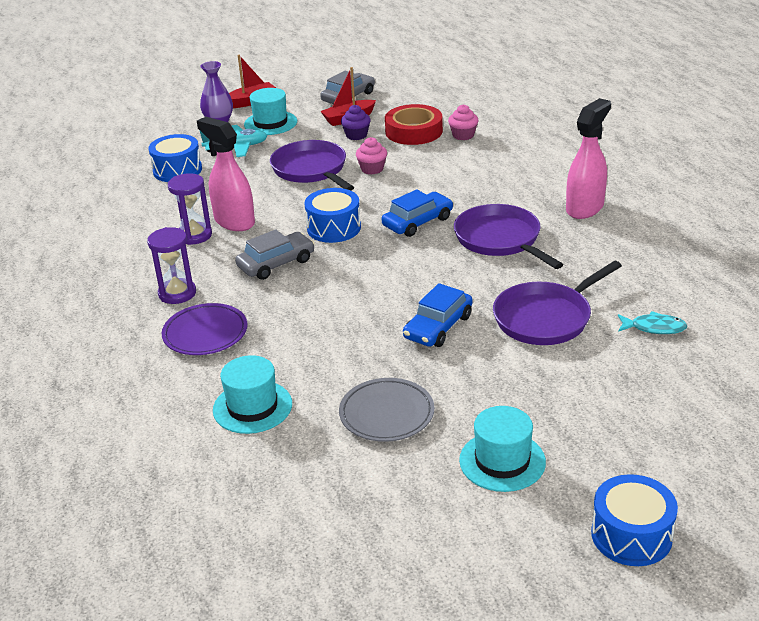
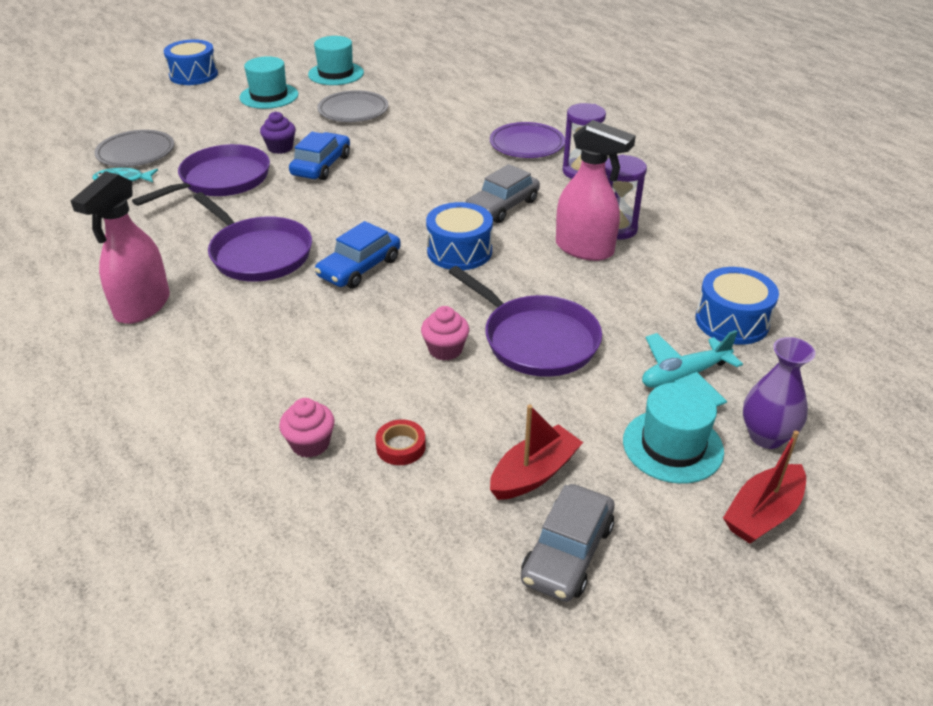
camera: 165 degrees right, 5 degrees up
turquoise hat [213,355,292,434] -> turquoise hat moved to [308,36,364,85]
purple cupcake [341,105,371,140] -> purple cupcake moved to [260,111,296,154]
red tape [385,104,443,145] -> red tape [375,419,426,465], size x0.47
none -> grey plate [94,130,174,167]

